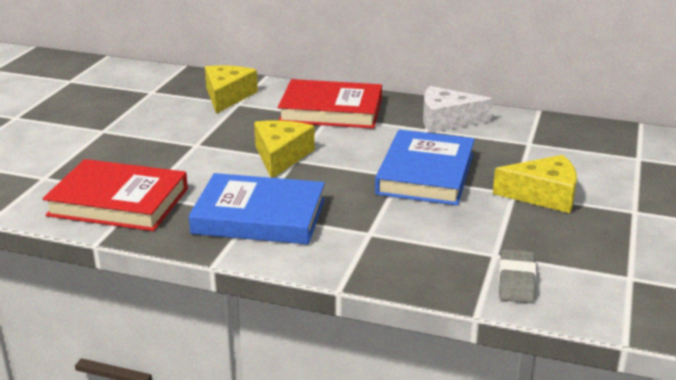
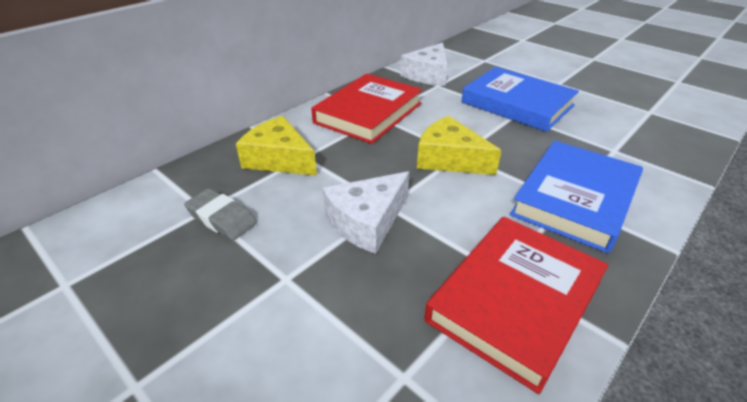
camera: 65 degrees left, 10 degrees up
yellow cheese [493,155,577,213] -> none
grey eraser [498,249,536,303] -> grey eraser moved to [184,188,257,240]
none -> white cheese [323,171,409,254]

